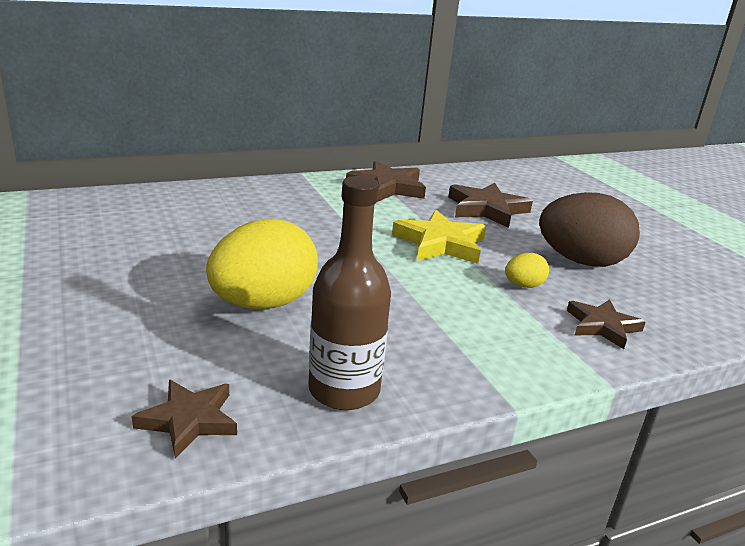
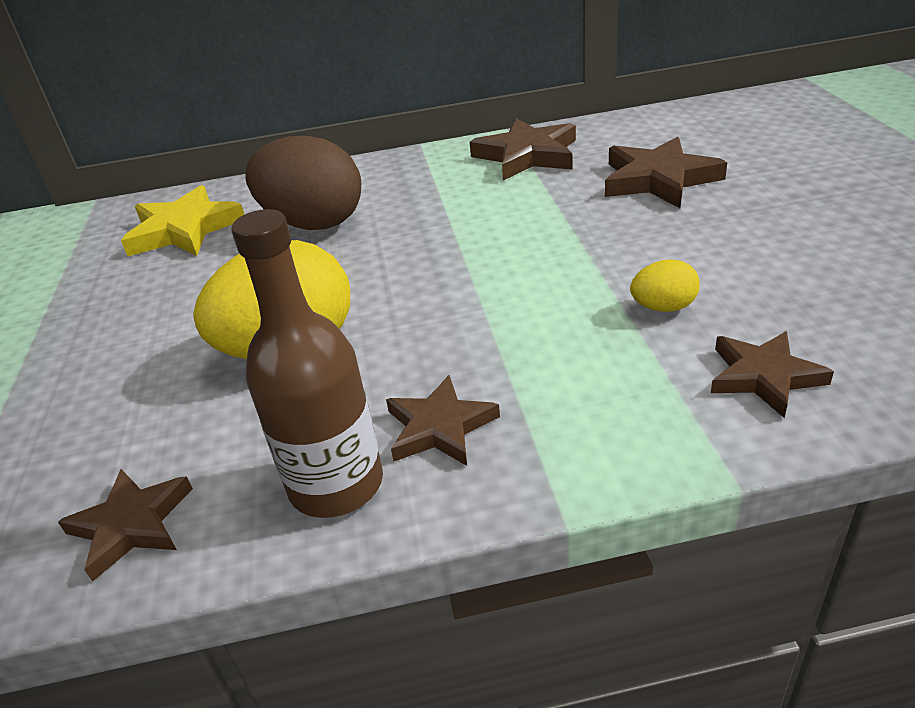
camera: 20 degrees right, 10 degrees up
yellow star [392,210,486,264] -> yellow star moved to [121,185,245,256]
brown egg [539,192,640,267] -> brown egg moved to [245,136,361,230]
none -> brown star [386,375,500,466]

